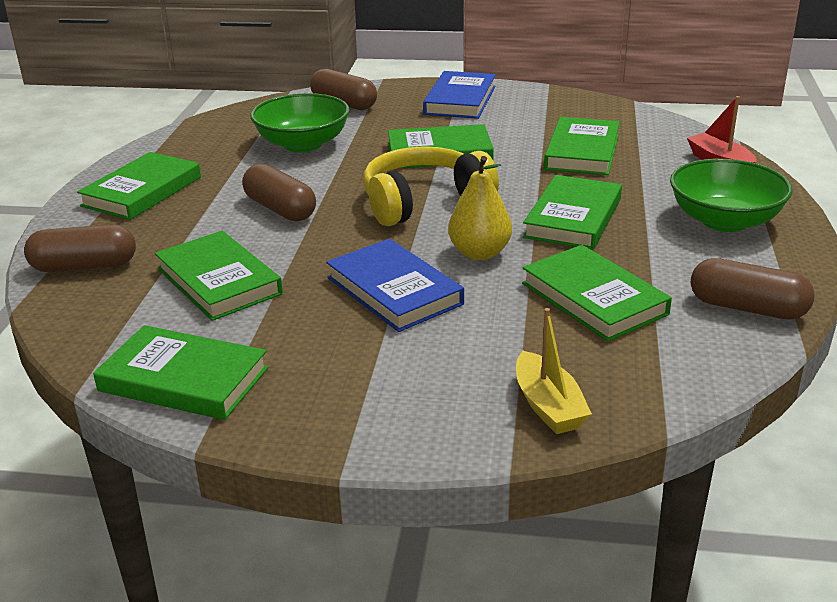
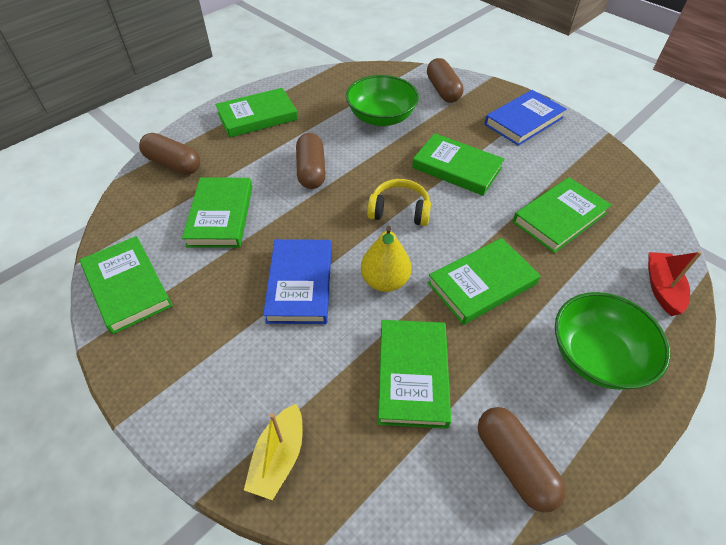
camera: 35 degrees right, 20 degrees up
yellow headphones [363,146,499,226] -> yellow headphones [367,179,431,226], size x0.64

